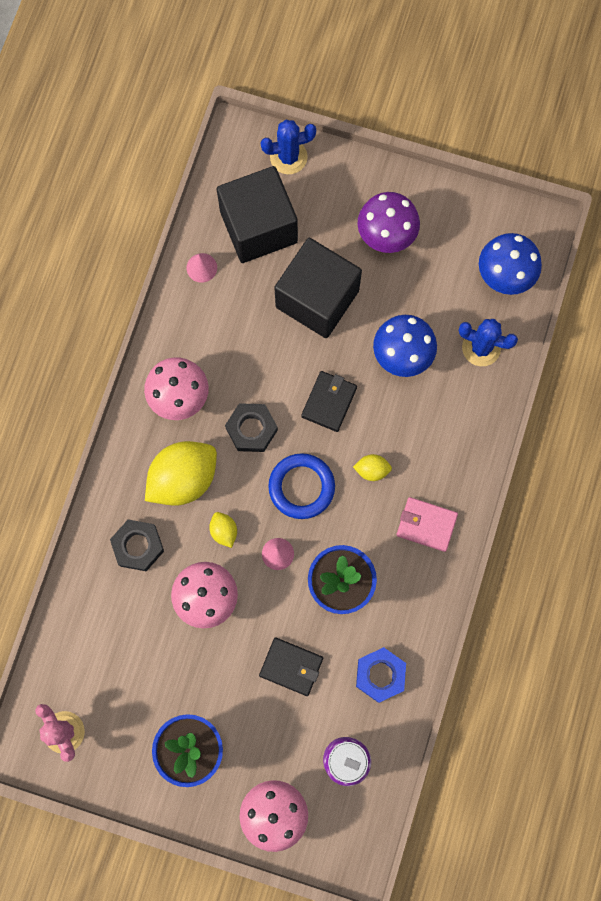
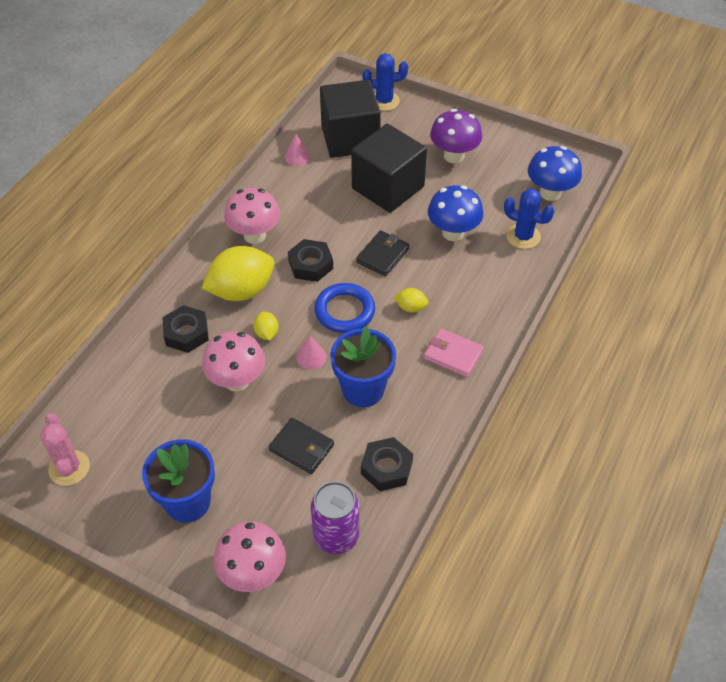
camera: 10 degrees right, 25 degrees down
blue nut [356,647,406,703] -> black nut [361,437,413,491]

